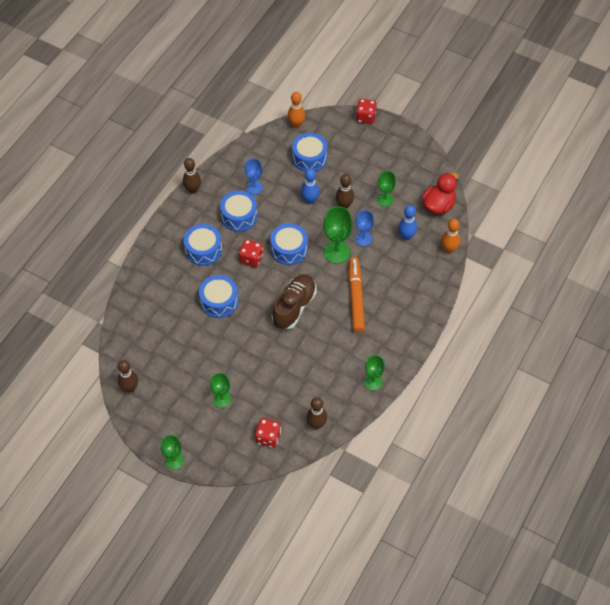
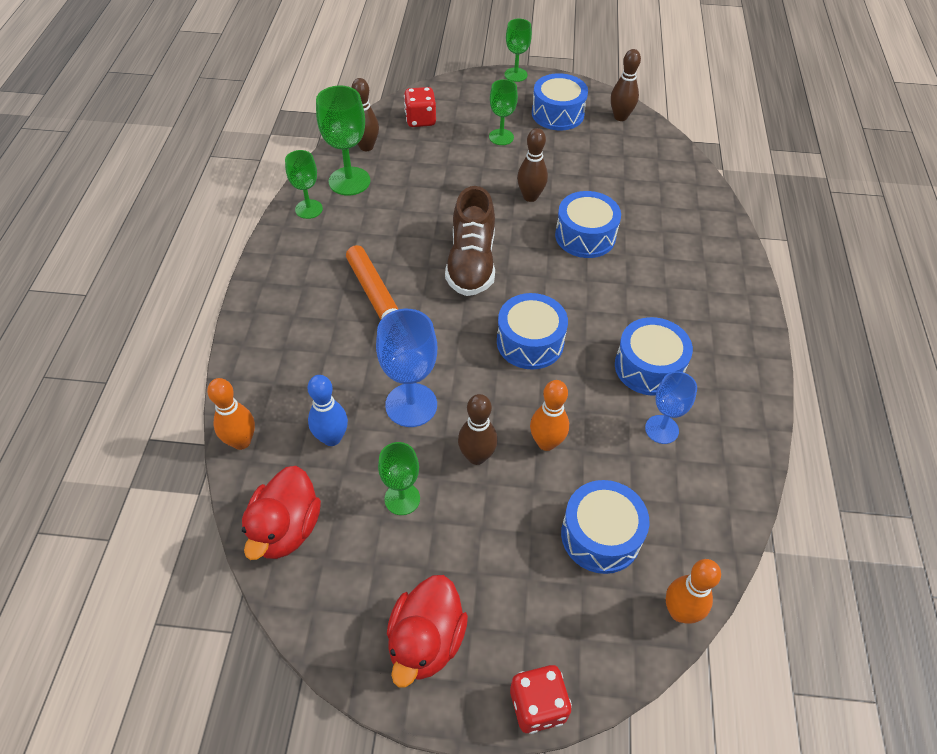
camera: 155 degrees right, 5 degrees down
brown bowling pin [183,158,201,194] -> brown bowling pin moved to [517,128,548,202]
blue drum [184,224,222,266] -> blue drum moved to [532,73,588,130]
red dice [239,239,263,267] -> none
blue bowling pin [301,169,320,204] -> orange bowling pin [530,380,569,451]
green goblet [323,206,353,264] -> green goblet moved to [316,86,370,196]
blue goblet [355,210,374,246] -> blue goblet [376,309,437,427], size x1.57
none -> red duck [387,575,468,687]

